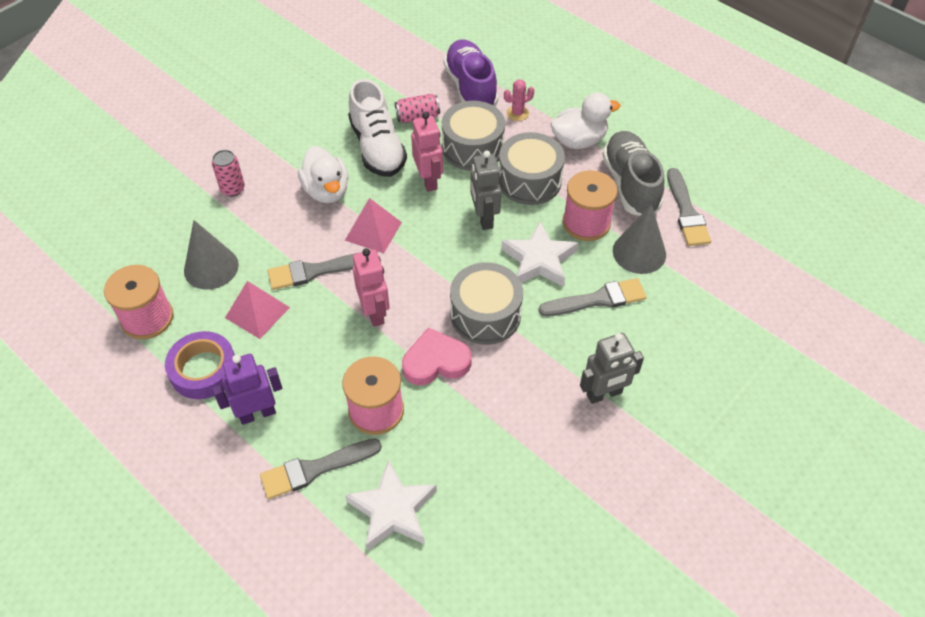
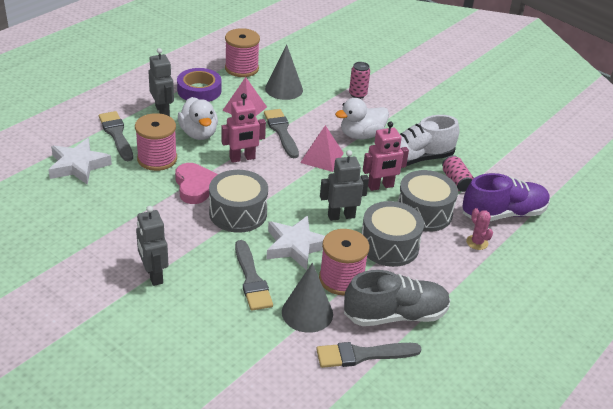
camera: 85 degrees right, 15 degrees down
purple robot [212,354,282,425] -> grey robot [148,48,174,116]
white duck [550,93,620,149] -> white duck moved to [178,97,218,140]

